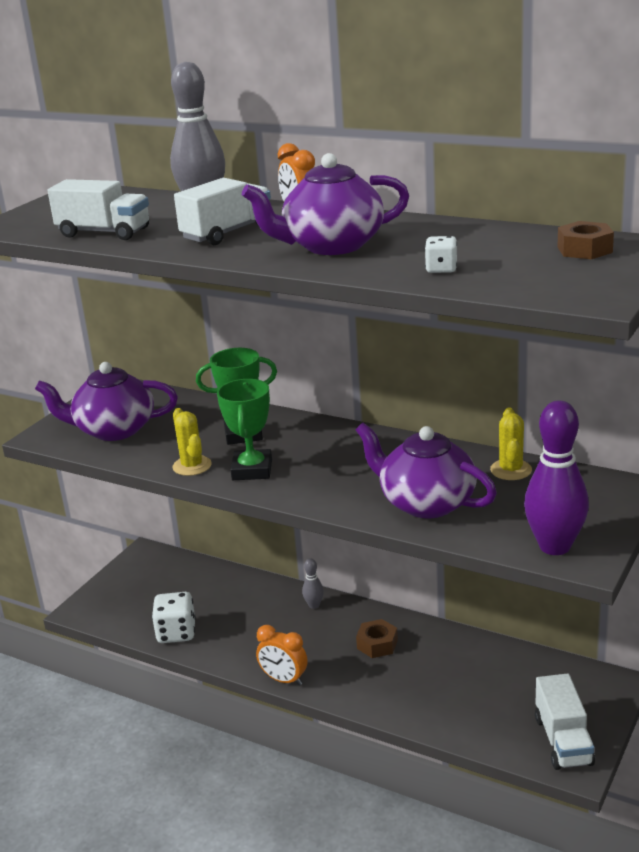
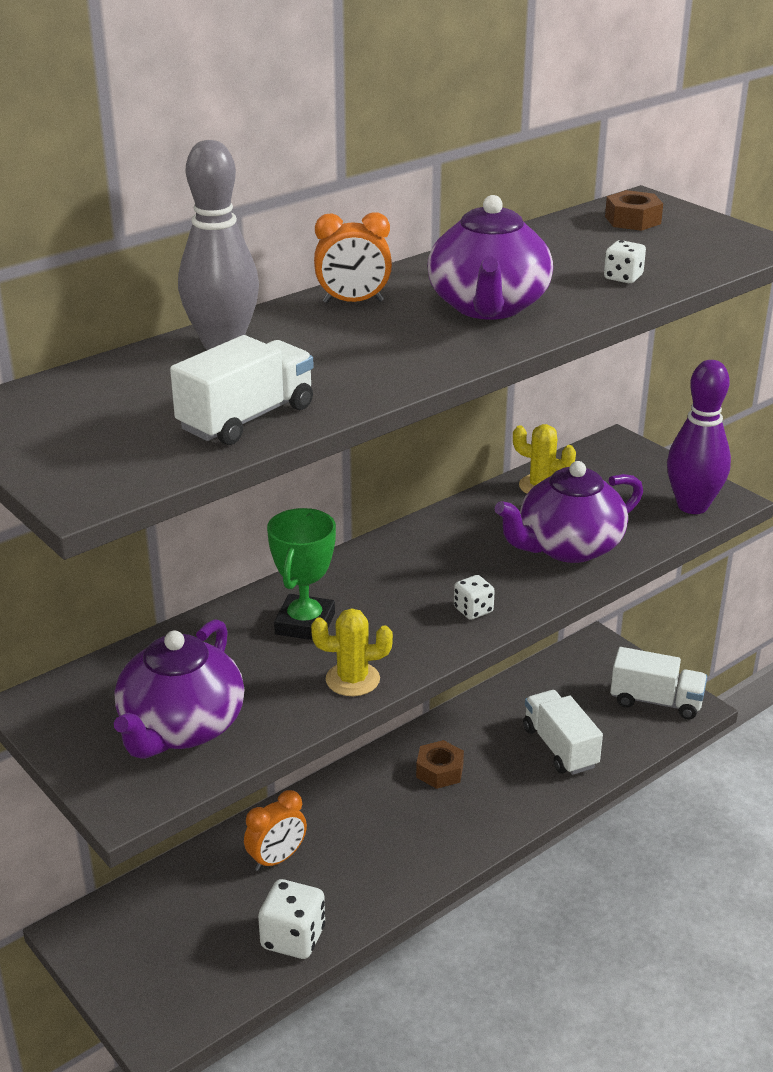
camera: 70 degrees left, 5 degrees up
white truck [174,178,271,245] -> white truck moved to [523,690,603,775]
green trophy [217,379,272,480] -> none
orange clock [256,625,307,686] -> orange clock moved to [244,790,307,871]
grey bowling pin [302,558,324,609] -> none
none -> white dice [454,575,495,620]

